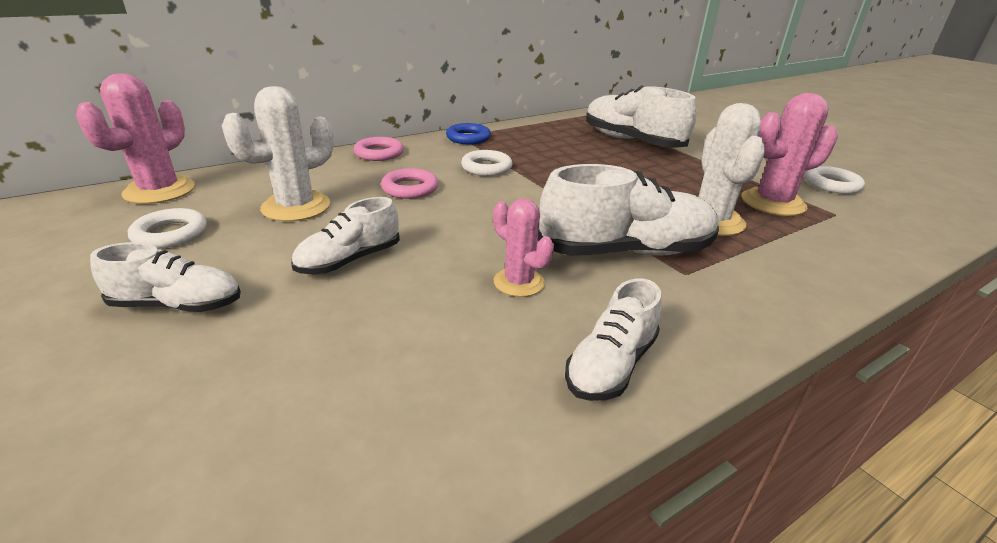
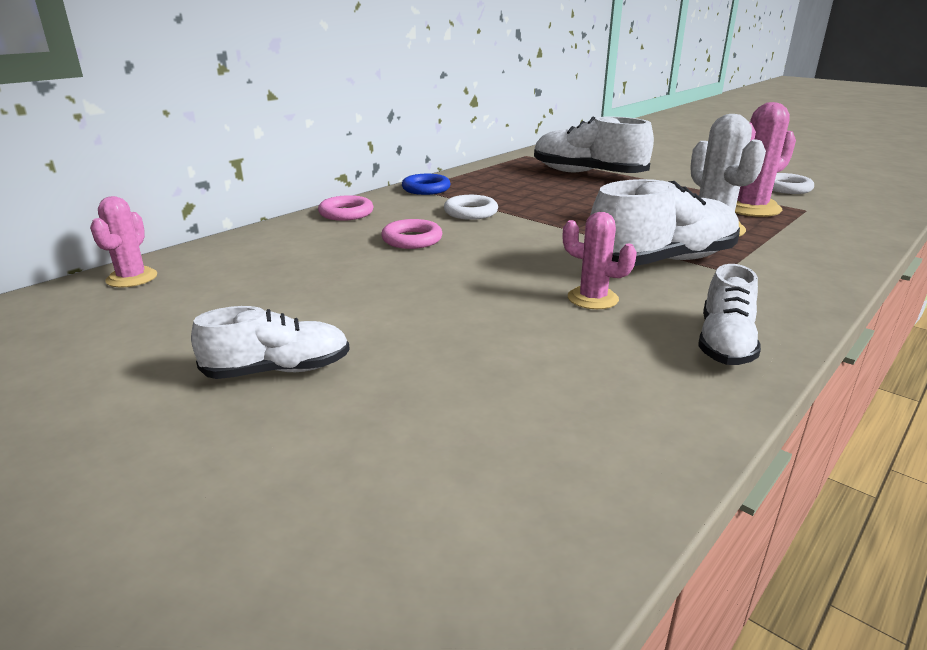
camera: 15 degrees left, 5 degrees down
pink cactus [76,73,195,204] -> pink cactus [90,196,157,287], size x0.63
white ring [128,208,207,249] -> none
white cactus [222,86,334,221] -> none
white shoe [291,197,400,274] -> none

